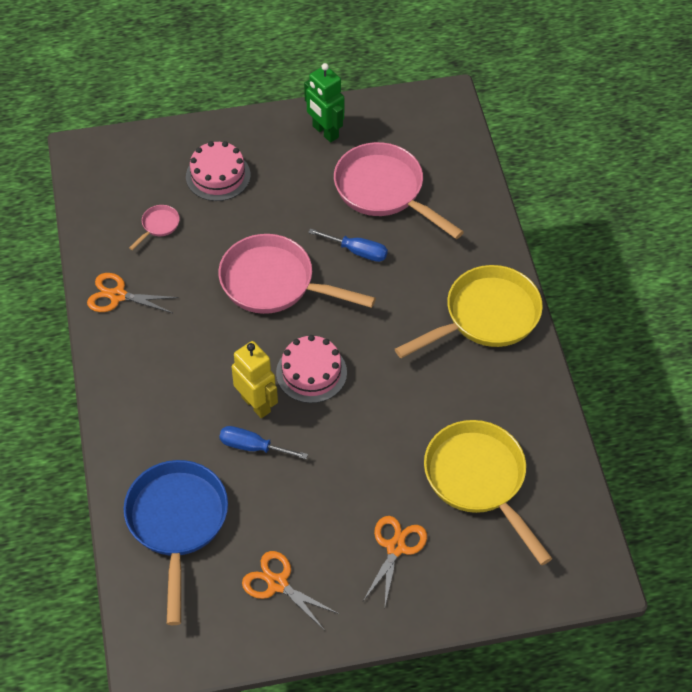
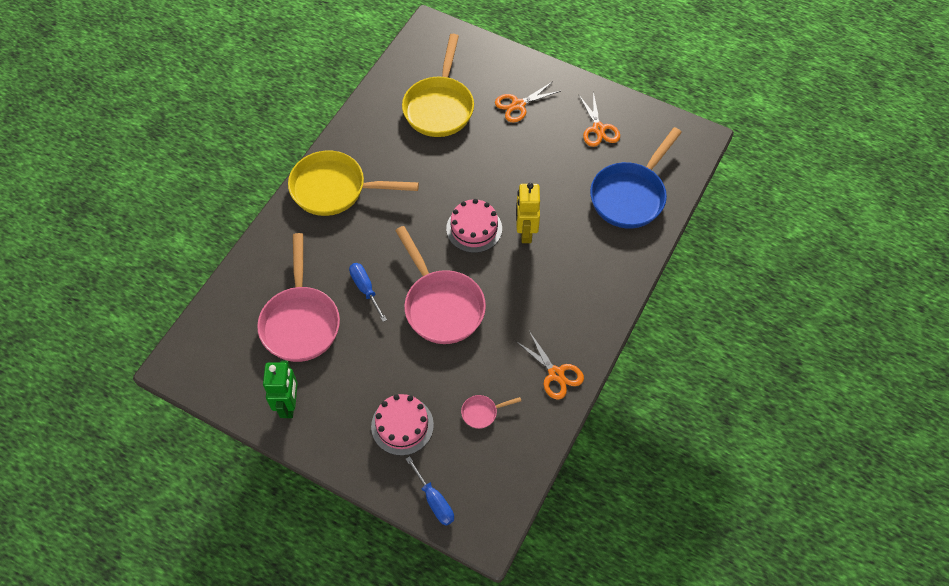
camera: 140 degrees left, 5 degrees up
blue screwdriver [219,426,308,459] -> blue screwdriver moved to [406,456,454,526]

